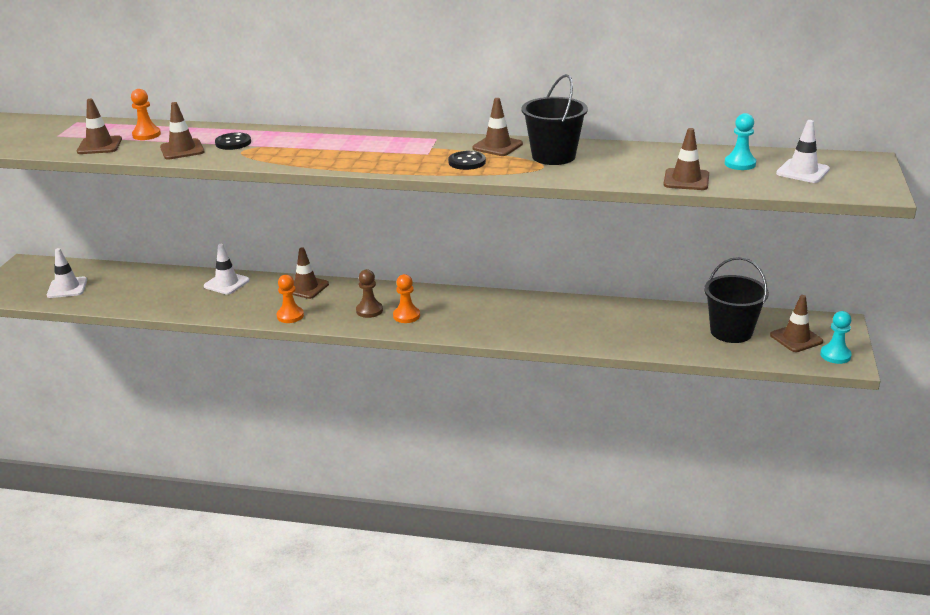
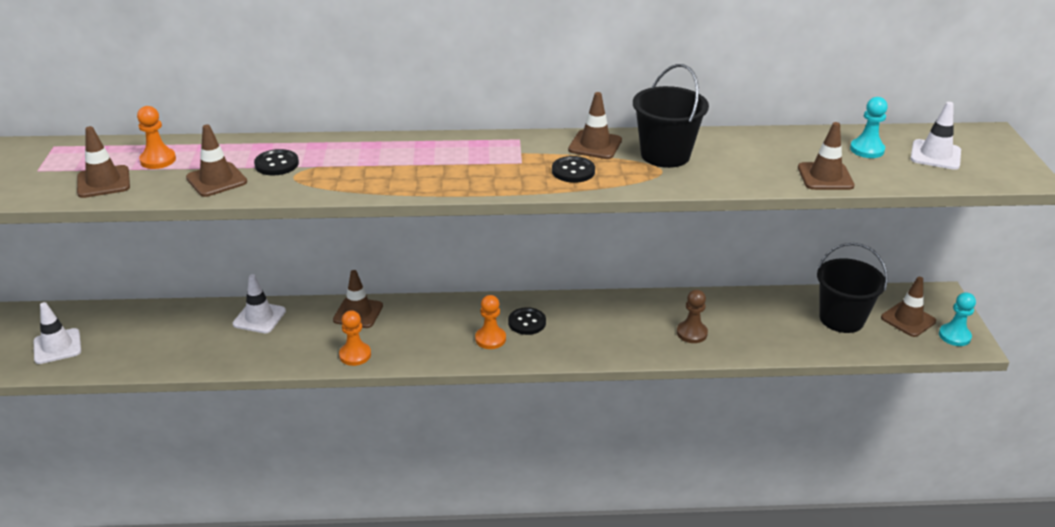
camera: 15 degrees left, 5 degrees up
brown pawn [356,269,383,318] -> brown pawn moved to [677,289,708,343]
none -> black button [508,307,546,335]

